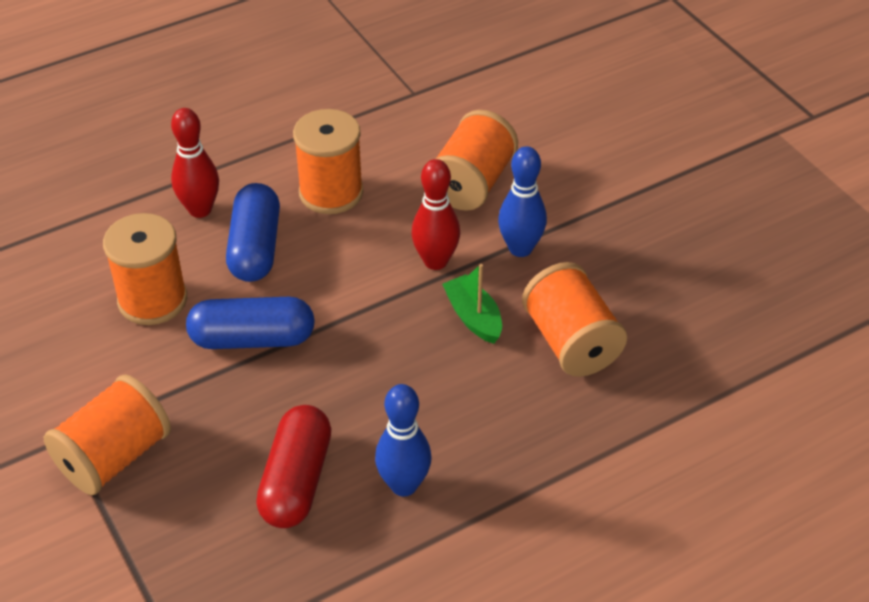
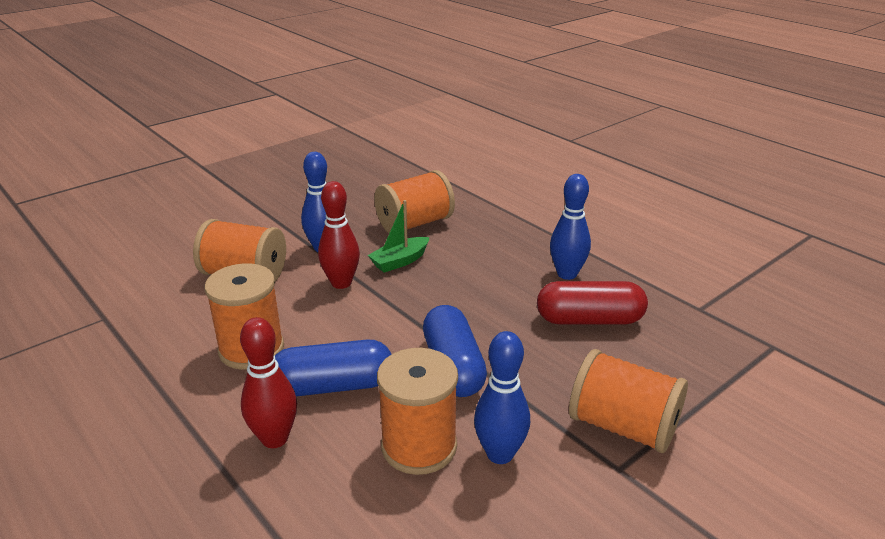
camera: 100 degrees left, 15 degrees down
none -> blue bowling pin [474,331,530,464]

